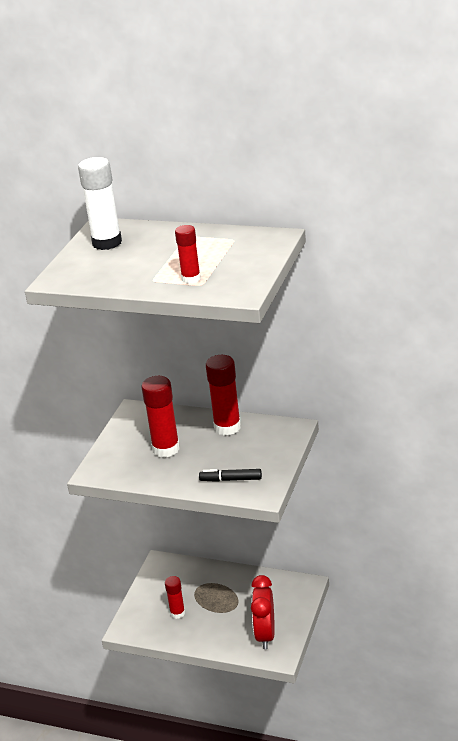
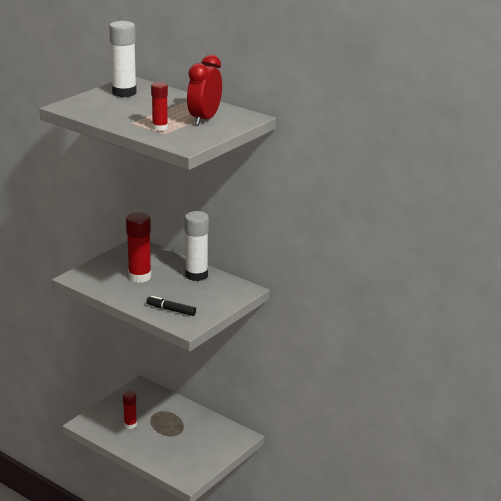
camera: 15 degrees right, 5 degrees down
red glue stick [206,355,241,436] -> white glue stick [184,211,209,281]
red clock [251,575,275,649] -> red clock moved to [187,55,222,126]

